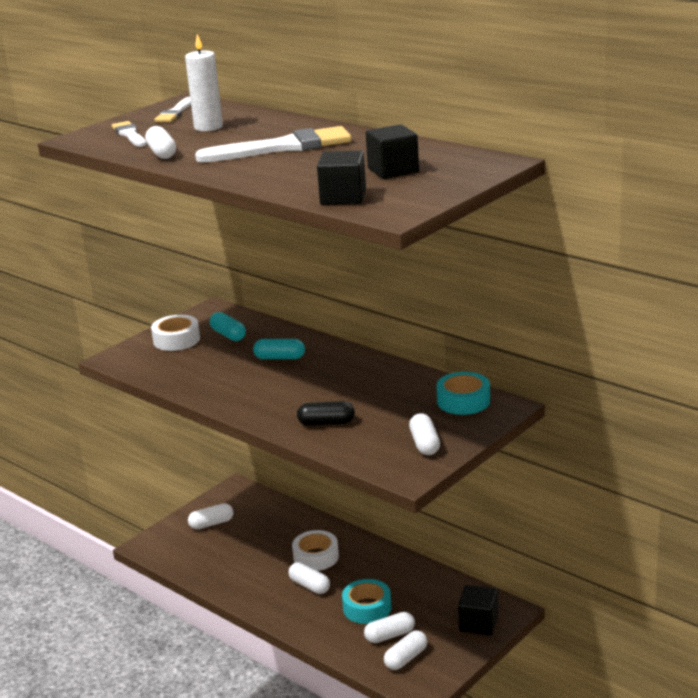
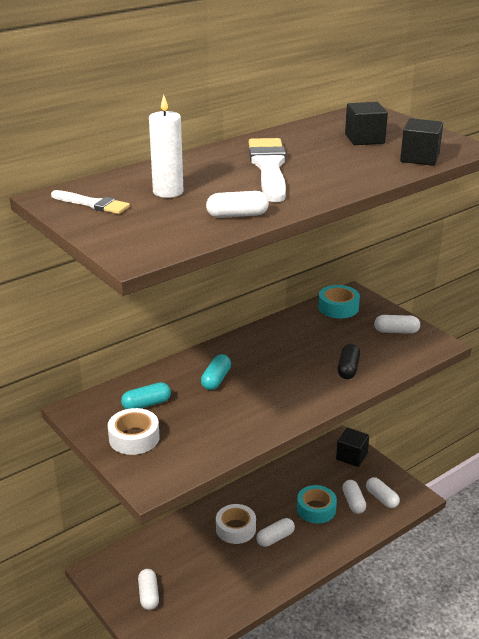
camera: 80 degrees left, 5 degrees up
white brush [112,121,146,147] -> none

